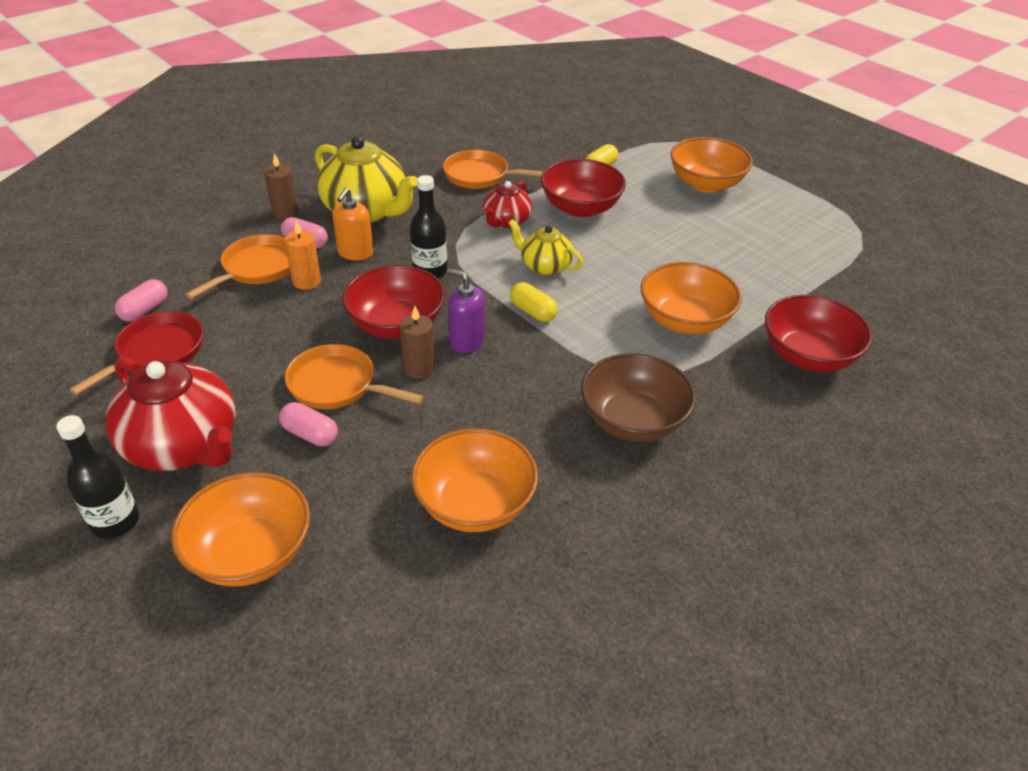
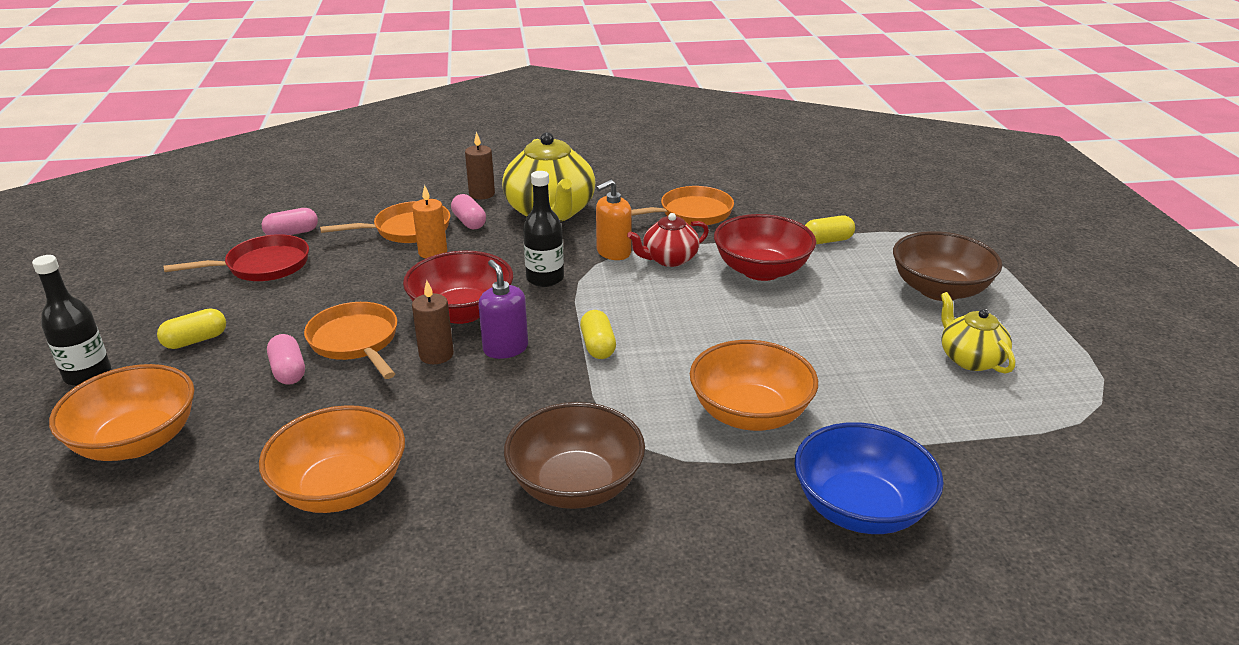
camera: 35 degrees right, 10 degrees down
red teapot [105,357,236,471] -> yellow capsule [157,308,226,349]
orange soap dispenser [332,188,373,261] -> orange soap dispenser moved to [596,180,632,260]
orange pan [443,150,543,189] -> orange pan turned 105 degrees clockwise [631,186,734,225]
yellow teapot [508,219,583,275] -> yellow teapot moved to [941,292,1015,374]
orange bowl [670,137,753,193] -> brown bowl [893,231,1002,301]
red bowl [765,295,873,372] -> blue bowl [795,422,944,534]

